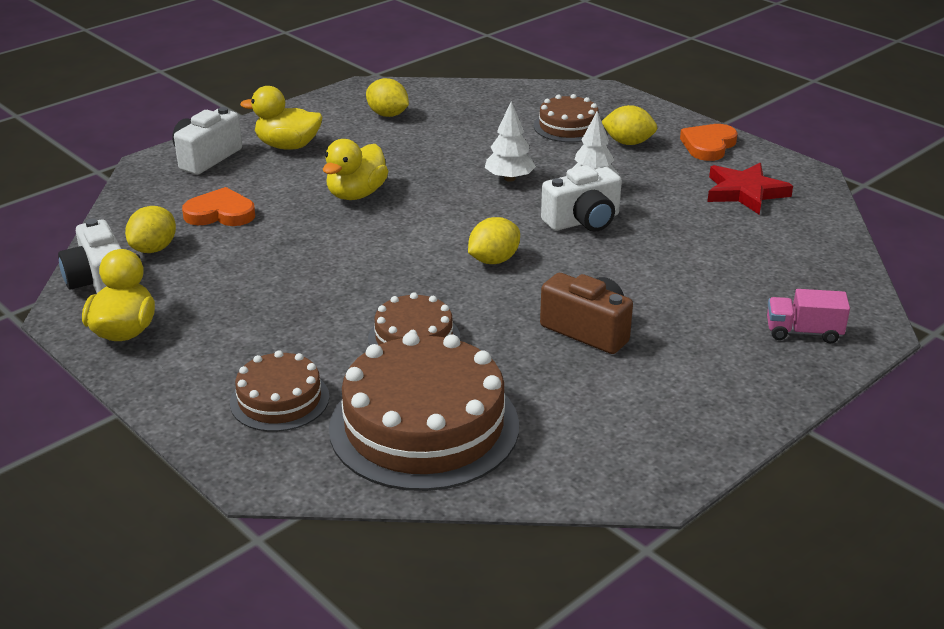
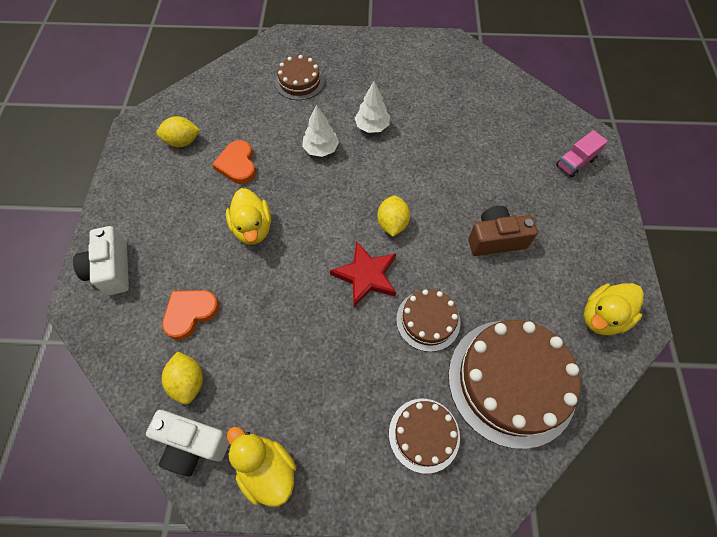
camera: 45 degrees left, 30 degrees up
yellow duck [240,86,322,150] -> yellow duck moved to [584,283,644,335]
white camera [541,165,622,232] -> none
yellow lemon [602,105,658,145] -> none
orange heart [680,124,738,161] -> orange heart moved to [212,140,256,184]
red star [707,163,793,215] -> red star moved to [330,241,396,307]

